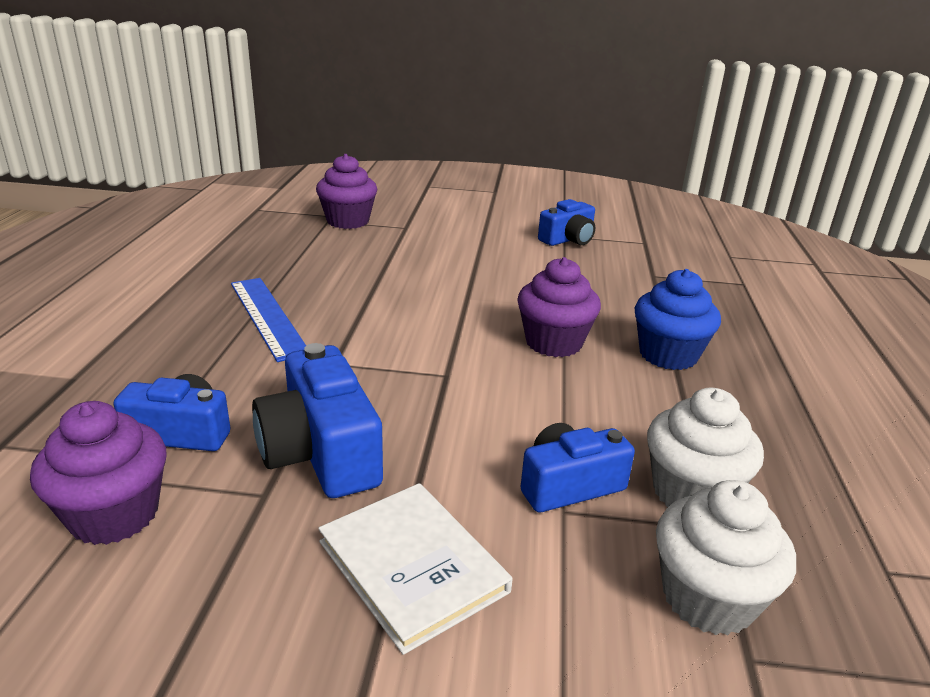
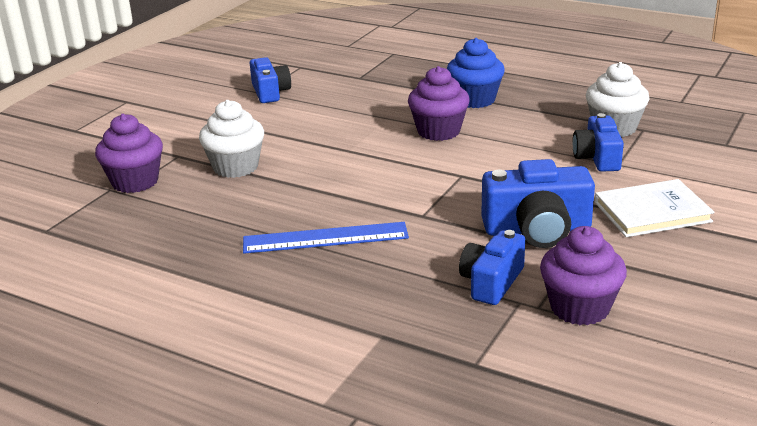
camera: 65 degrees left, 0 degrees up
white cupcake [656,480,796,635] -> white cupcake moved to [199,100,264,178]

